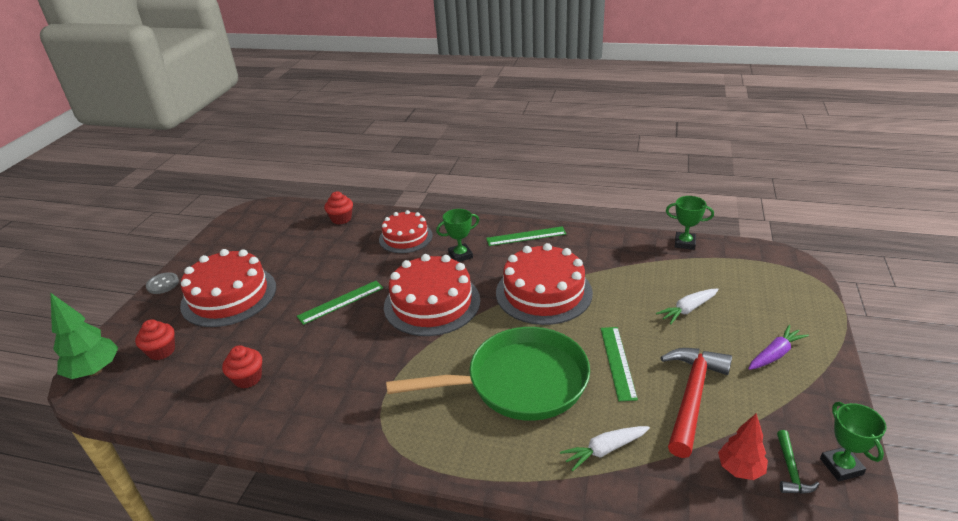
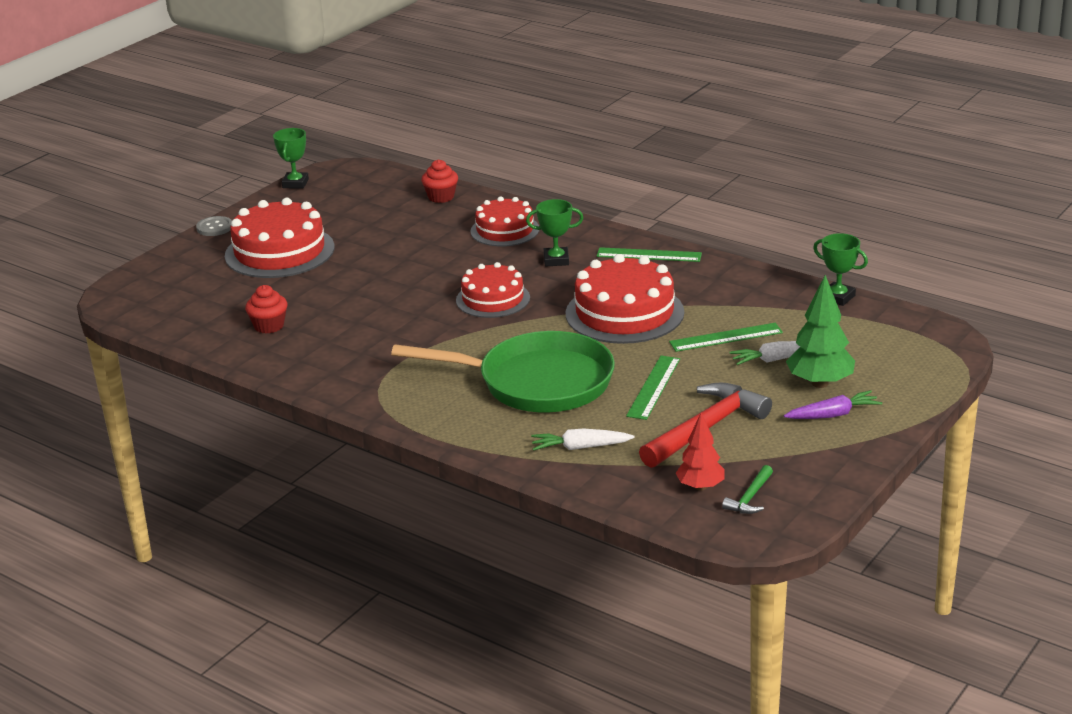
camera: 20 degrees right, 5 degrees down
green tree [50,292,118,379] -> green tree moved to [786,275,855,388]
red cupcake [135,319,175,360] -> none
green ruler [297,281,383,325] -> green ruler moved to [669,323,783,352]
red cake [384,254,480,336] -> red cake [456,262,530,318], size x0.64
green trophy [820,402,887,481] -> green trophy moved to [273,128,309,189]

